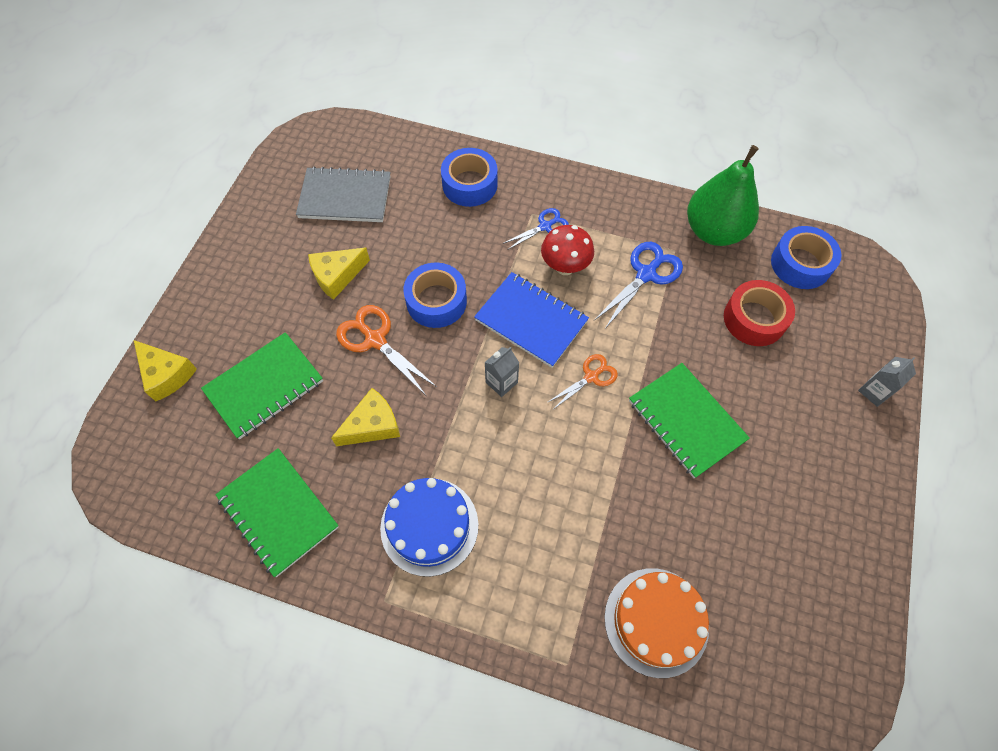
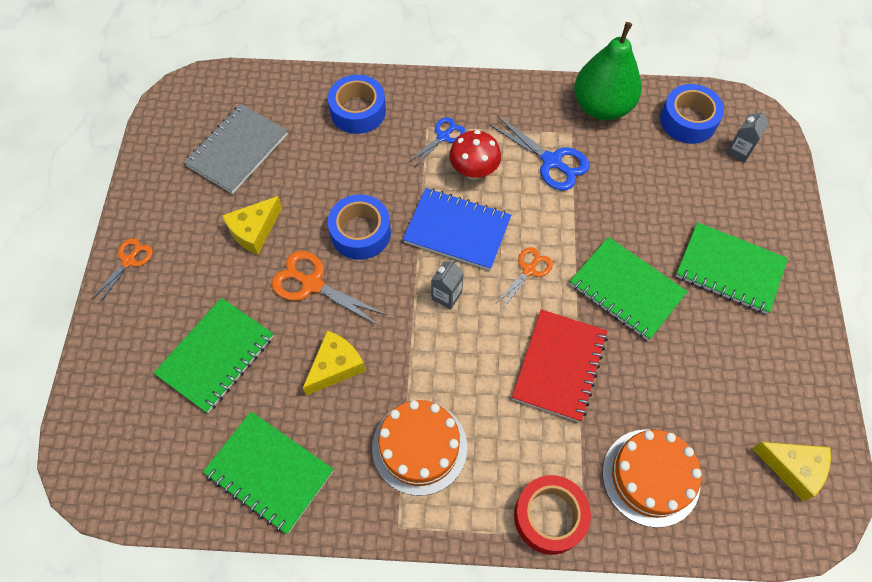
camera: 15 degrees left, 0 degrees up
yellow cheese [134,340,197,401] -> yellow cheese moved to [752,442,831,501]
grey notebook [296,166,391,222] -> grey notebook turned 45 degrees counterclockwise [184,104,288,194]
blue cake [380,478,478,577] -> orange cake [372,400,467,496]
blue scissors [595,242,683,329] -> blue scissors turned 105 degrees clockwise [489,116,590,191]
red tape [724,280,795,346] -> red tape moved to [514,475,591,555]
grey carton [858,357,916,407] -> grey carton moved to [726,110,769,163]
none -> orange scissors [92,238,153,304]
none -> red notebook [512,309,608,422]
none -> green notebook [676,222,788,314]

